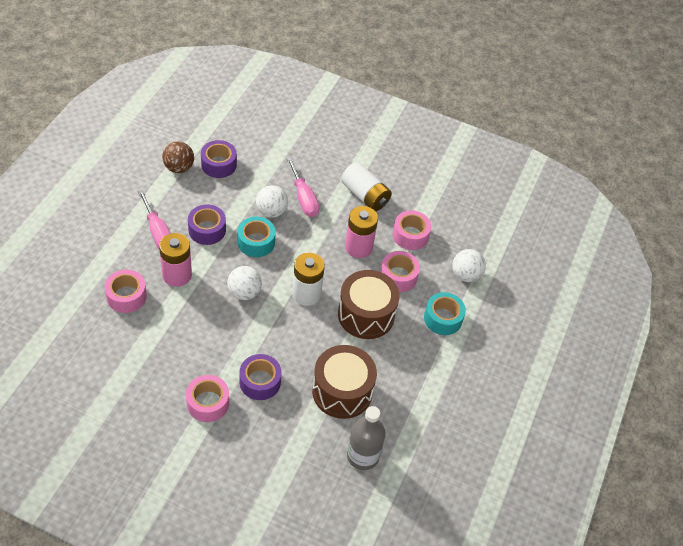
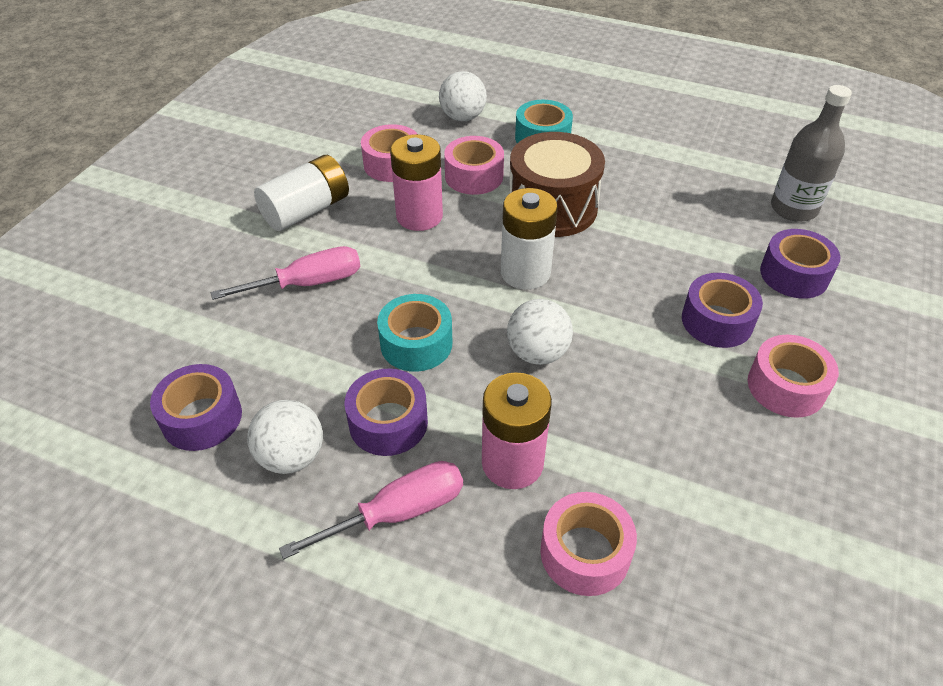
camera: 85 degrees left, 5 degrees down
brown ball [162,142,194,173] -> none
white ball [256,185,288,218] -> white ball moved to [247,400,323,474]
brown drum [312,345,377,419] -> none
none -> purple tape [760,229,841,298]

